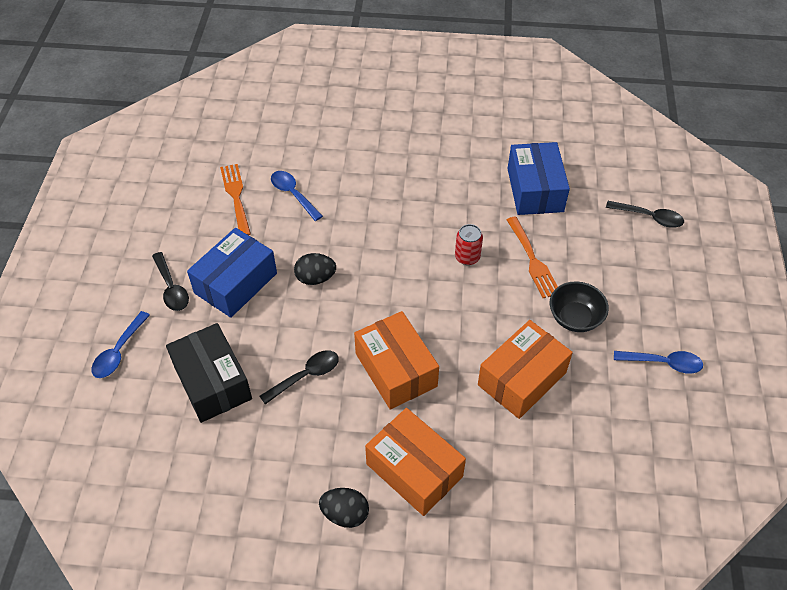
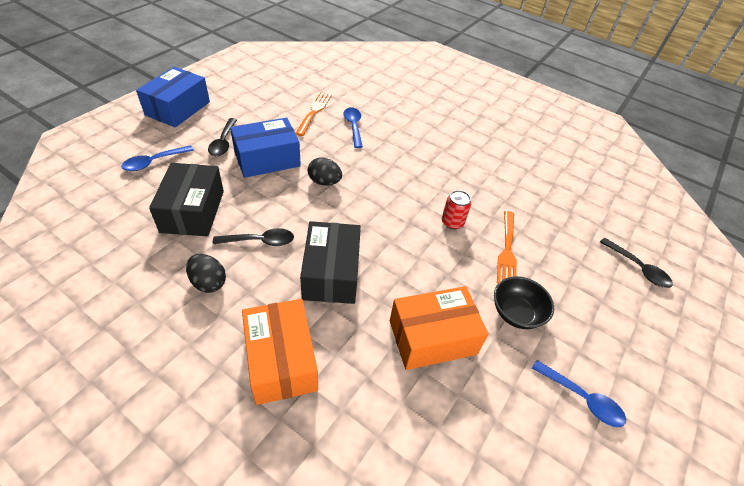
camera: 25 degrees right, 5 degrees down
black egg [319,488,369,528] -> black egg moved to [186,254,226,293]
orange box [354,311,439,409] -> black box [300,221,361,304]
blue box [508,142,570,215] -> blue box moved to [136,67,210,127]

